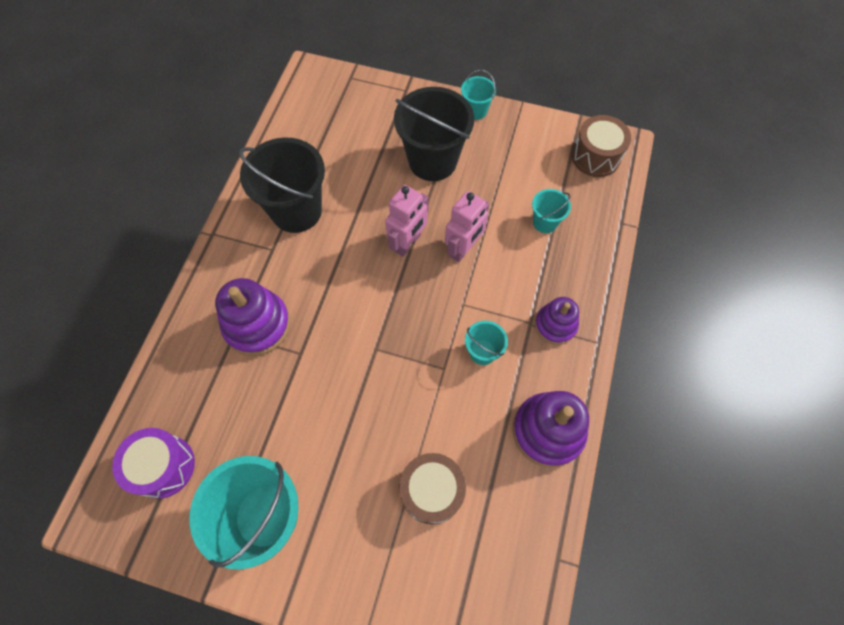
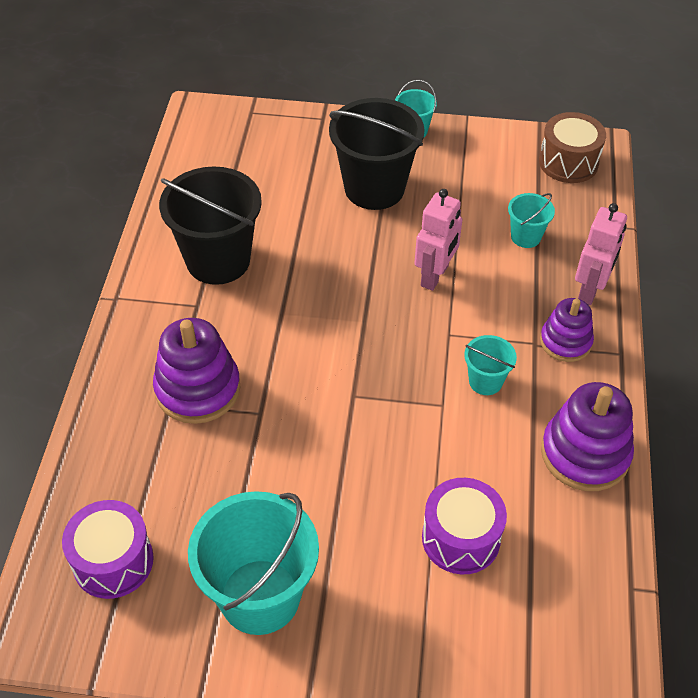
camera: 10 degrees left, 15 degrees down
pink robot [385,185,429,257] -> pink robot moved to [575,203,627,305]
brown drum [400,453,466,524] -> purple drum [422,478,507,574]

